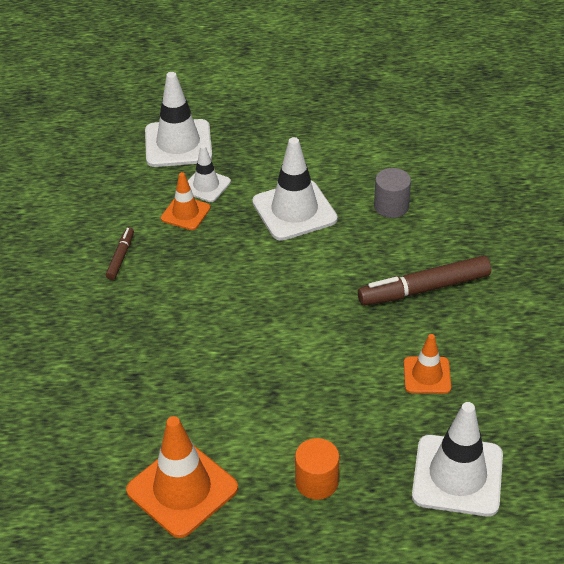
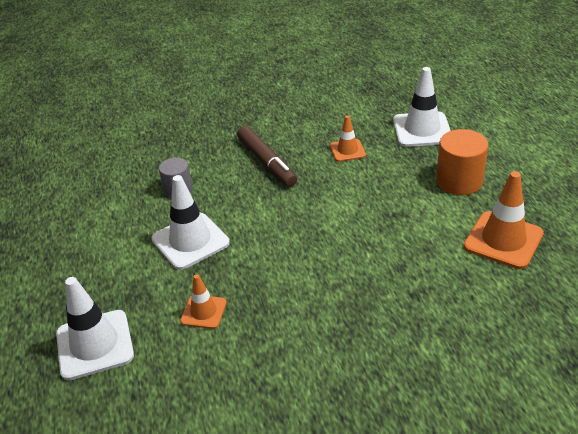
camera: 100 degrees left, 5 degrees down
brown marker [106,227,134,280] -> none
white traffic cone [188,145,231,202] -> none
orange cylinder [295,438,339,500] -> orange cylinder [436,129,489,195], size x1.56

